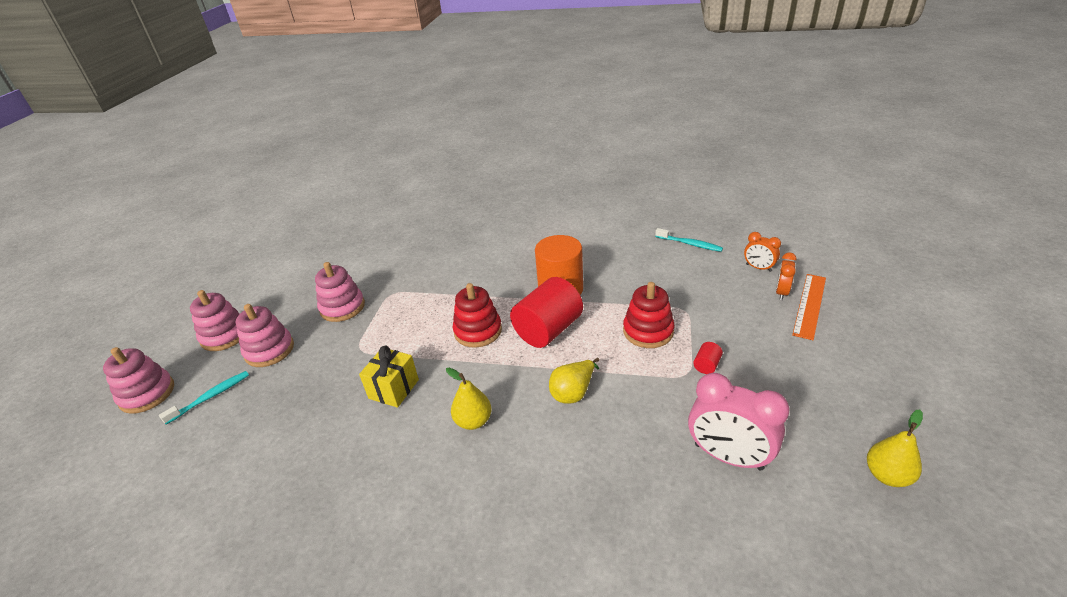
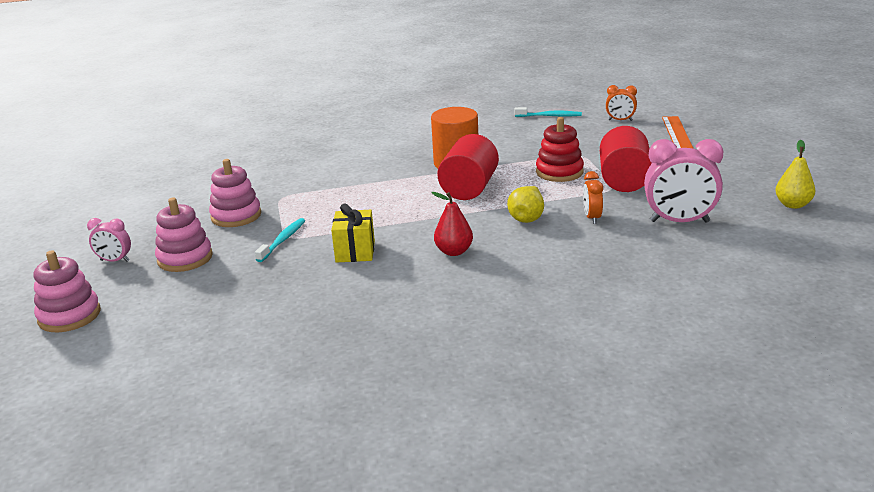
camera: 25 degrees left, 10 degrees down
turquoise toothbrush [159,371,249,424] -> turquoise toothbrush moved to [255,218,305,262]
pink stacking toy [190,290,239,351] -> pink clock [87,218,131,262]
yellow pear [446,368,492,430] -> red pear [431,192,473,256]
red stacking toy [453,283,502,347] -> none
red cylinder [693,342,723,374] -> red cylinder [600,126,652,192], size x2.46
orange clock [776,252,797,300] -> orange clock moved to [583,171,603,224]

